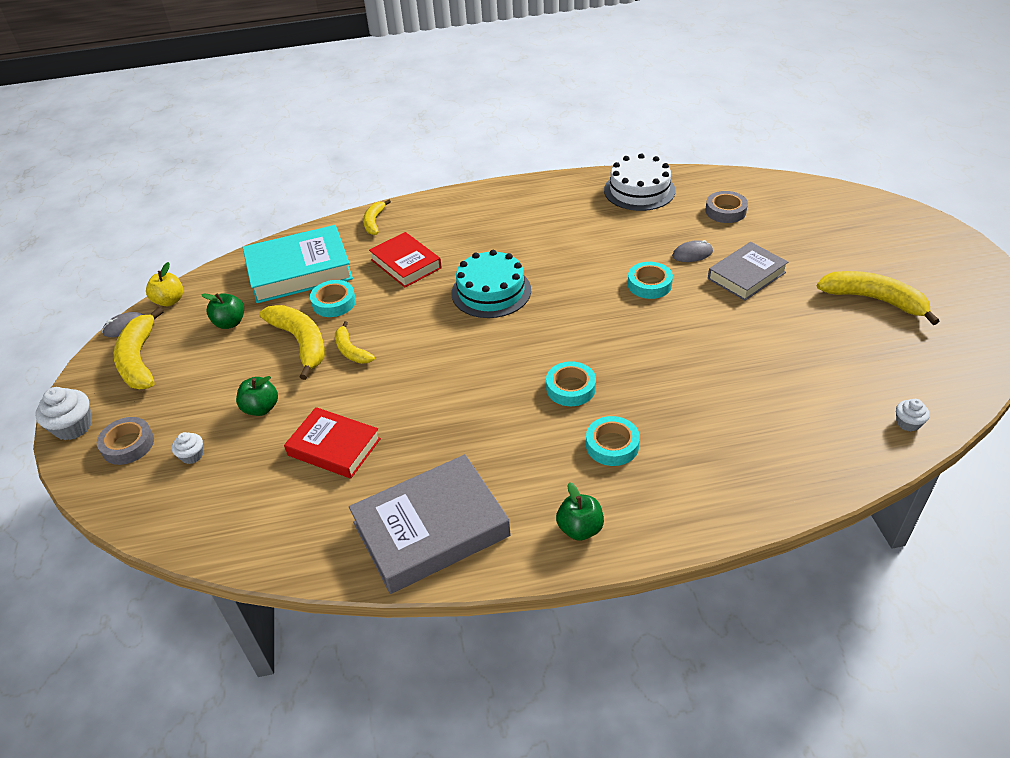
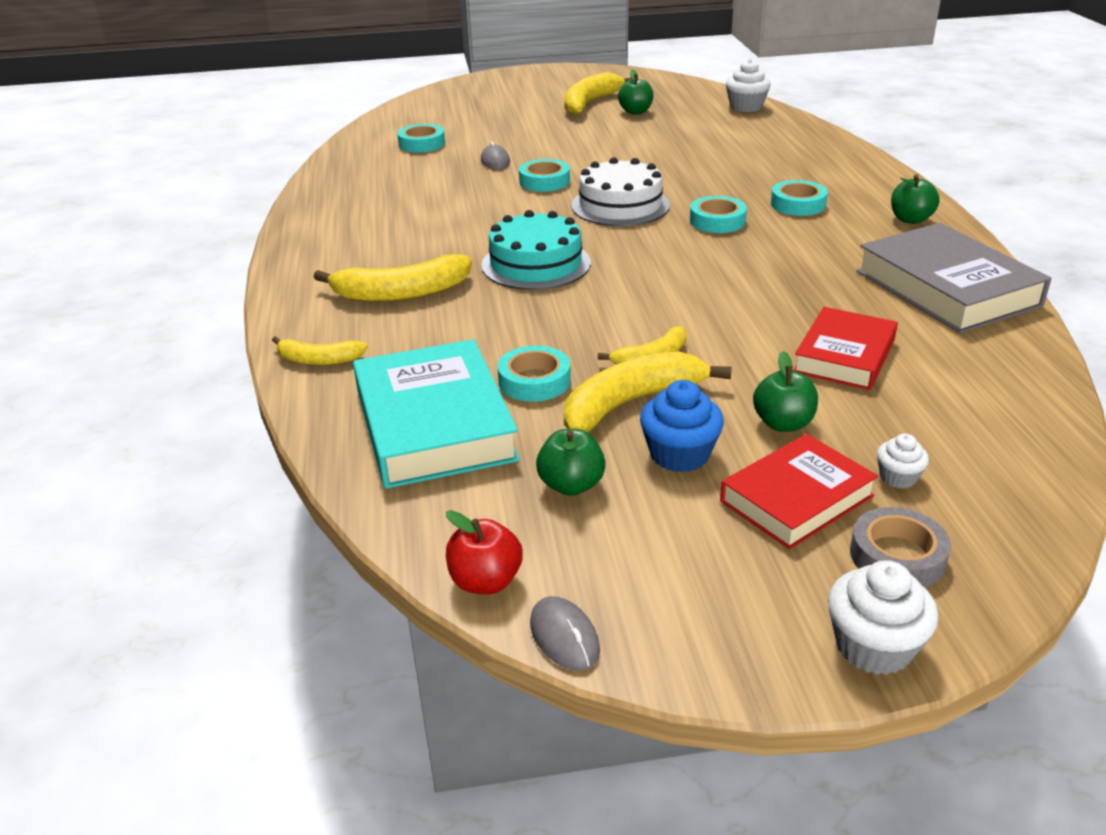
camera: 90 degrees left, 10 degrees down
yellow banana [114,307,164,389] -> yellow banana moved to [314,254,471,302]
yellow apple [146,262,183,306] -> red apple [446,510,523,594]
red book [369,232,442,287] -> red book moved to [720,434,878,549]
white cake [604,153,675,211] -> white cake moved to [571,157,670,226]
grey tape [705,191,748,223] -> turquoise tape [398,124,445,152]
grey book [708,242,788,301] -> none
white cupcake [896,399,930,431] -> white cupcake [726,59,771,112], size x1.72
none -> green apple [618,69,653,114]
none -> blue cupcake [640,380,724,472]

